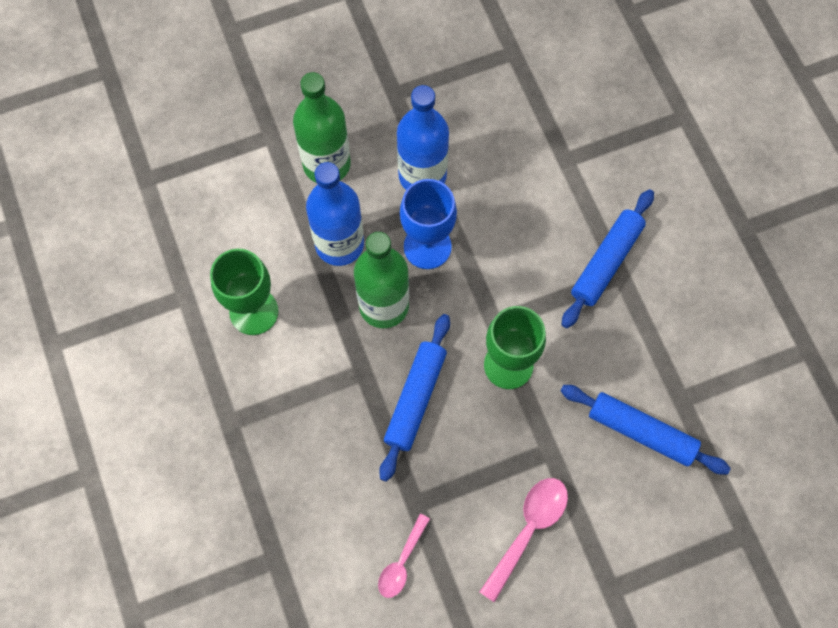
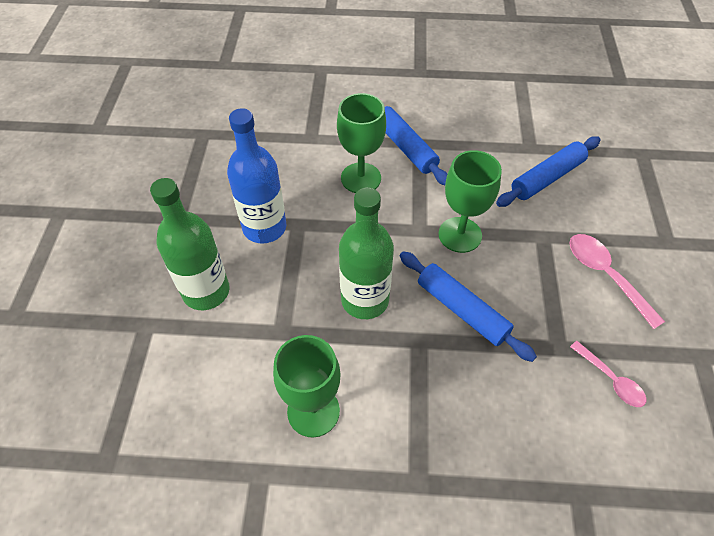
camera: 65 degrees left, 15 degrees down
blue bottle [306,162,364,266] -> none
blue goblet [400,179,457,269] -> none
none -> green goblet [337,93,386,193]

